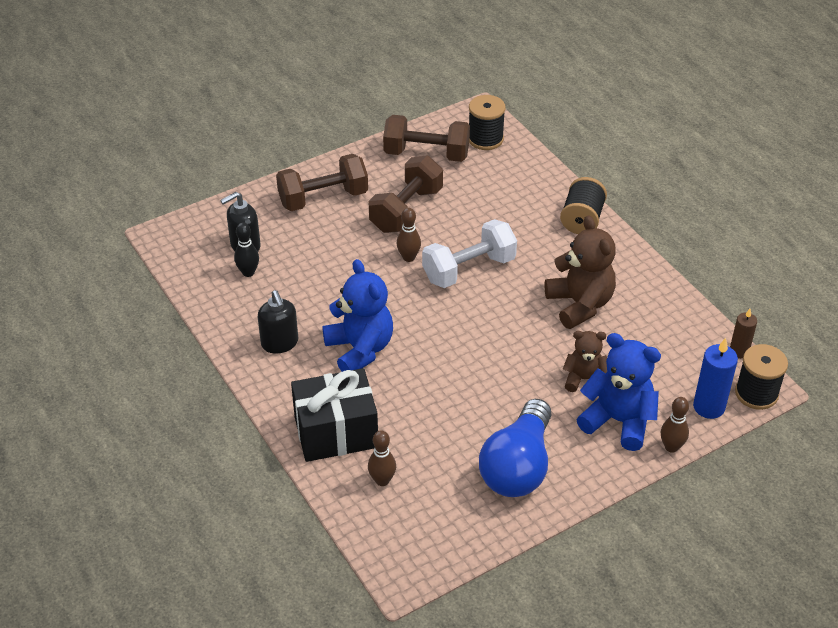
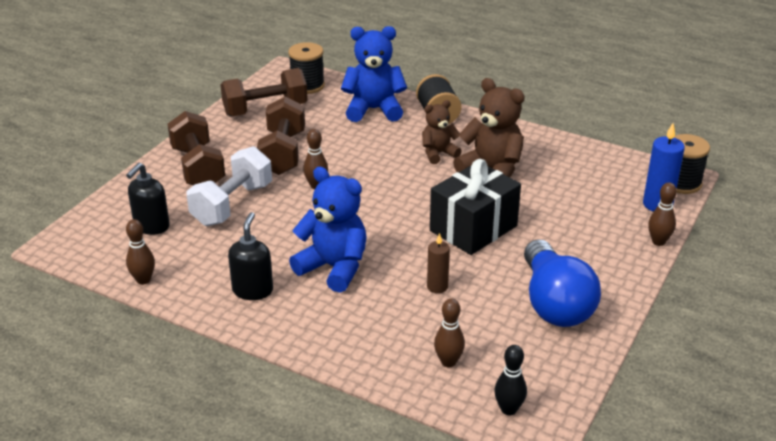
camera: 30 degrees left, 10 degrees down
black bowling pin [234,222,259,277] -> black bowling pin moved to [494,345,527,415]
black soap dispenser [258,290,298,354] -> black soap dispenser turned 120 degrees counterclockwise [228,212,273,300]
brown dumbbell [276,154,368,211] -> brown dumbbell turned 60 degrees counterclockwise [167,111,225,185]
black gift [291,368,378,462] -> black gift moved to [430,159,521,255]
white dumbbell [422,219,517,288] -> white dumbbell moved to [186,146,272,226]
brown teddy bear [563,331,607,392] -> brown teddy bear moved to [422,100,462,164]
blue teddy bear [576,333,661,451] -> blue teddy bear moved to [341,26,407,122]
brown candle [730,309,757,359] -> brown candle moved to [427,233,450,293]
none -> brown bowling pin [126,219,155,285]

